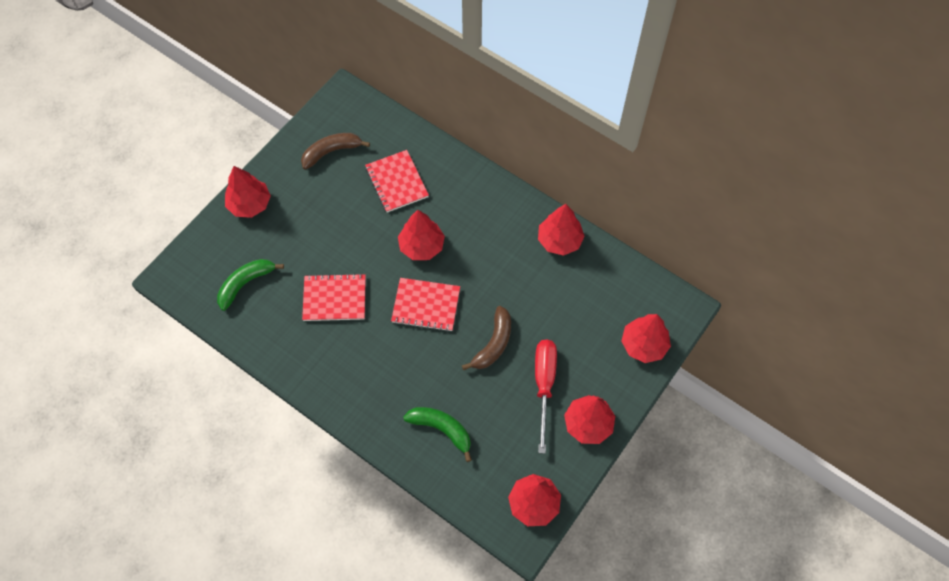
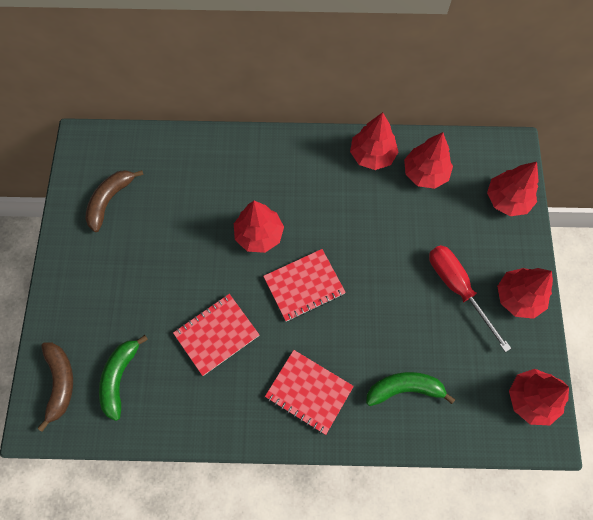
camera: 35 degrees left, 5 degrees up
red tree [225,166,271,218] -> red tree moved to [404,132,453,189]
red notebook [365,150,429,213] -> red notebook moved to [265,350,354,435]
brown banana [462,306,511,370] -> brown banana moved to [38,342,73,432]

